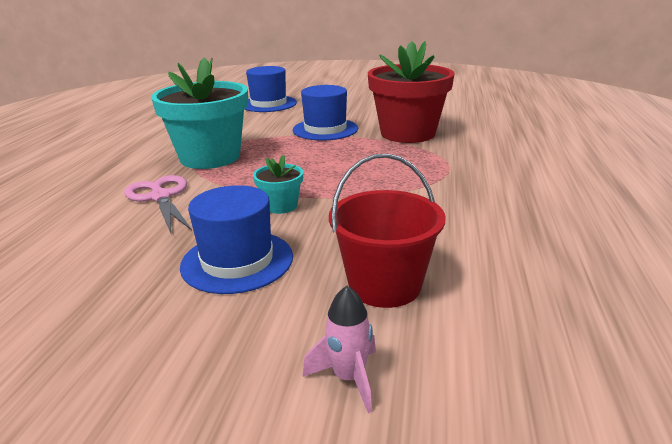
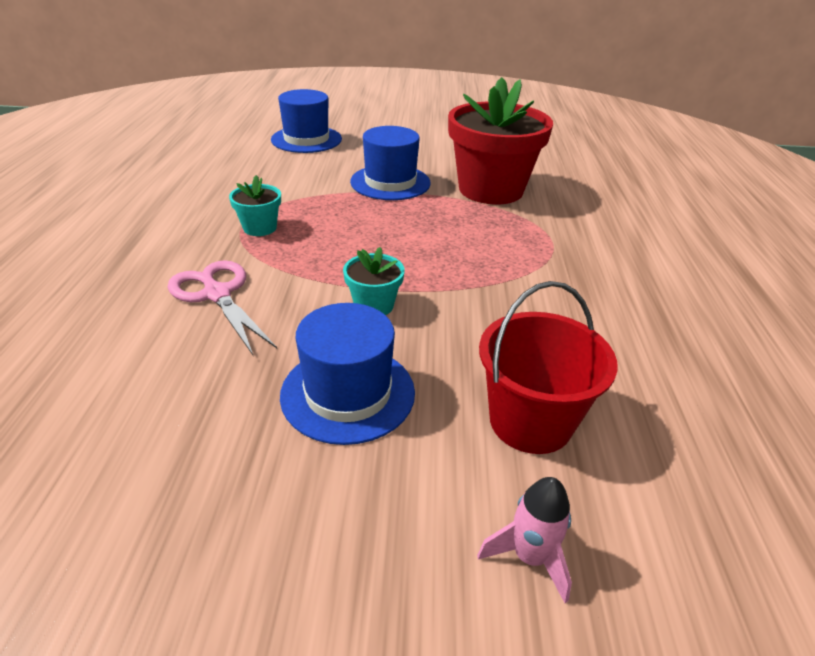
camera: 10 degrees left, 10 degrees up
turquoise flower pot [151,57,248,169] -> turquoise flower pot [229,175,281,236], size x0.44

